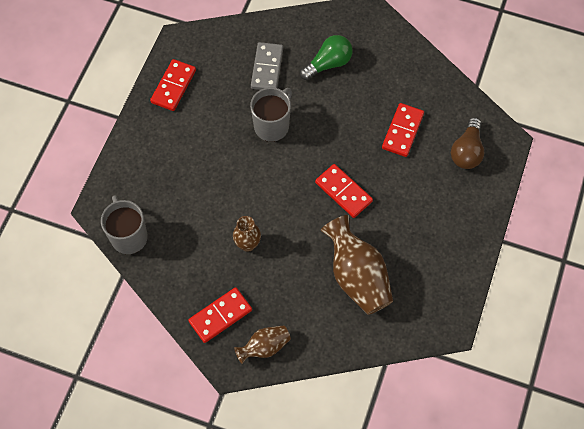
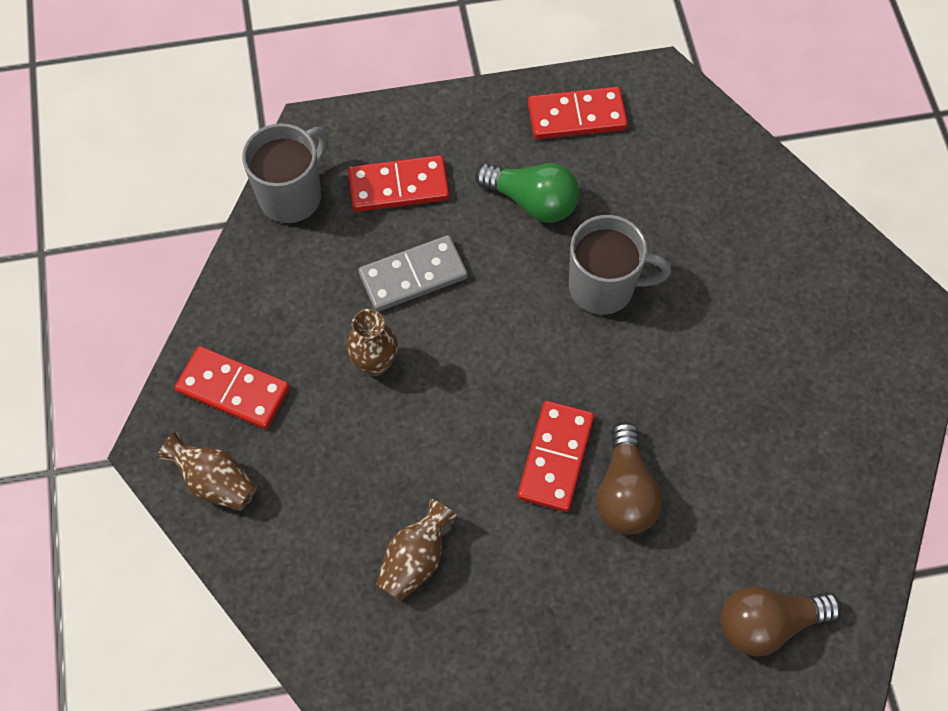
camera: 60 degrees right, 0 degrees up
grey domino [251,42,283,90] -> grey domino moved to [358,235,468,312]
green light bulb [300,35,353,80] -> green light bulb moved to [475,163,579,223]
brown vase [321,215,393,315] -> brown vase [376,498,458,601], size x0.55
red domino [382,103,424,157] -> red domino moved to [348,155,449,212]
none -> brown light bulb [596,422,663,534]

